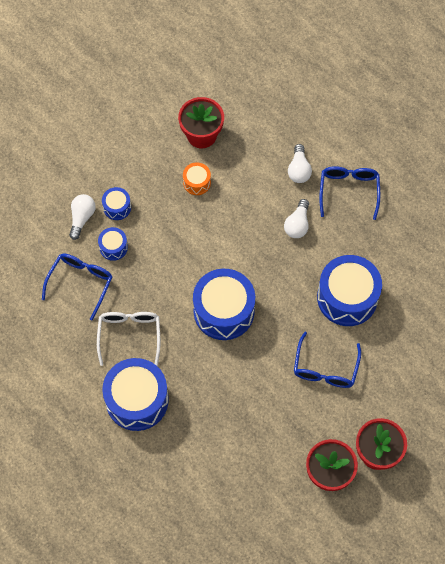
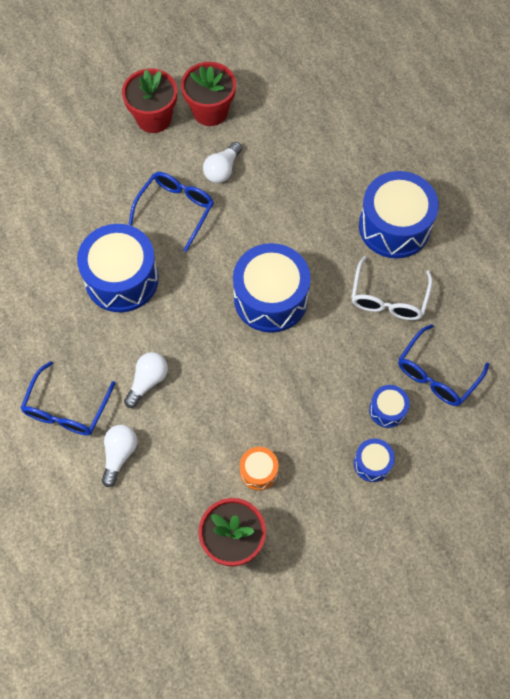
camera: 165 degrees left, 0 degrees up
white light bulb [69,194,96,240] -> white light bulb moved to [203,142,242,183]

